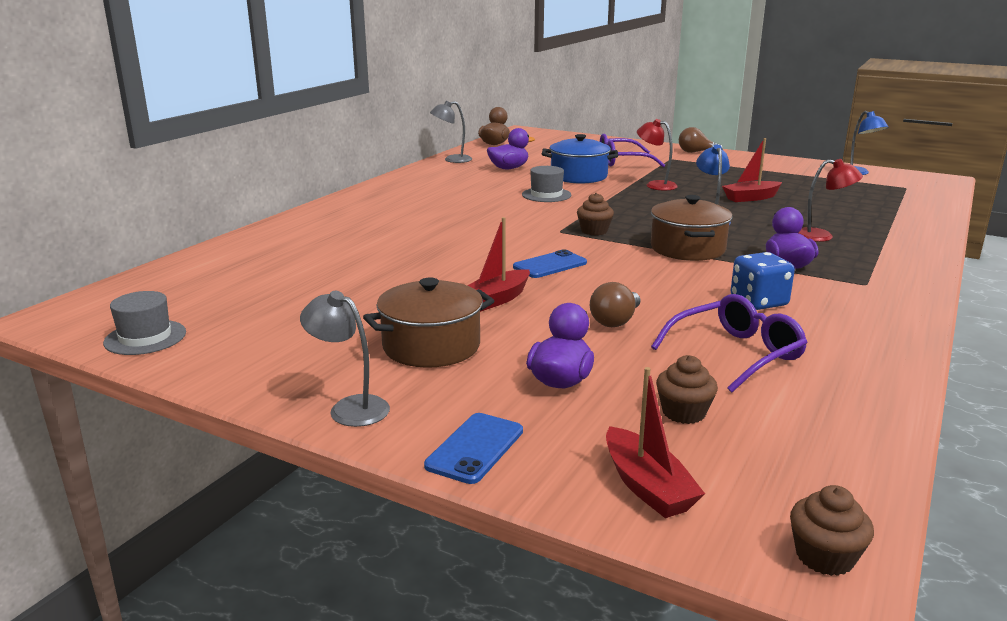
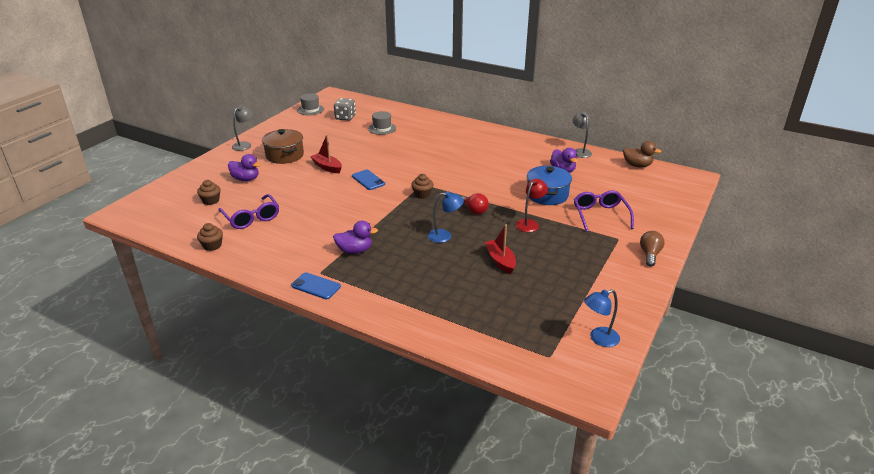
camera: 90 degrees right, 10 degrees up
blue phone [424,413,523,484] -> blue phone moved to [291,272,341,299]
grey hat [522,166,571,202] -> grey hat moved to [368,111,396,135]
brown light bulb [590,282,640,327] -> none
red boat [606,367,705,518] -> none
brown pot [651,195,732,261] -> none
blue dice [731,252,795,310] -> none
brown cupcake [790,485,874,576] -> brown cupcake moved to [197,223,223,251]
red lamp [799,159,863,242] -> none
none -> grey dice [334,98,356,121]
none -> red light bulb [461,193,489,215]

